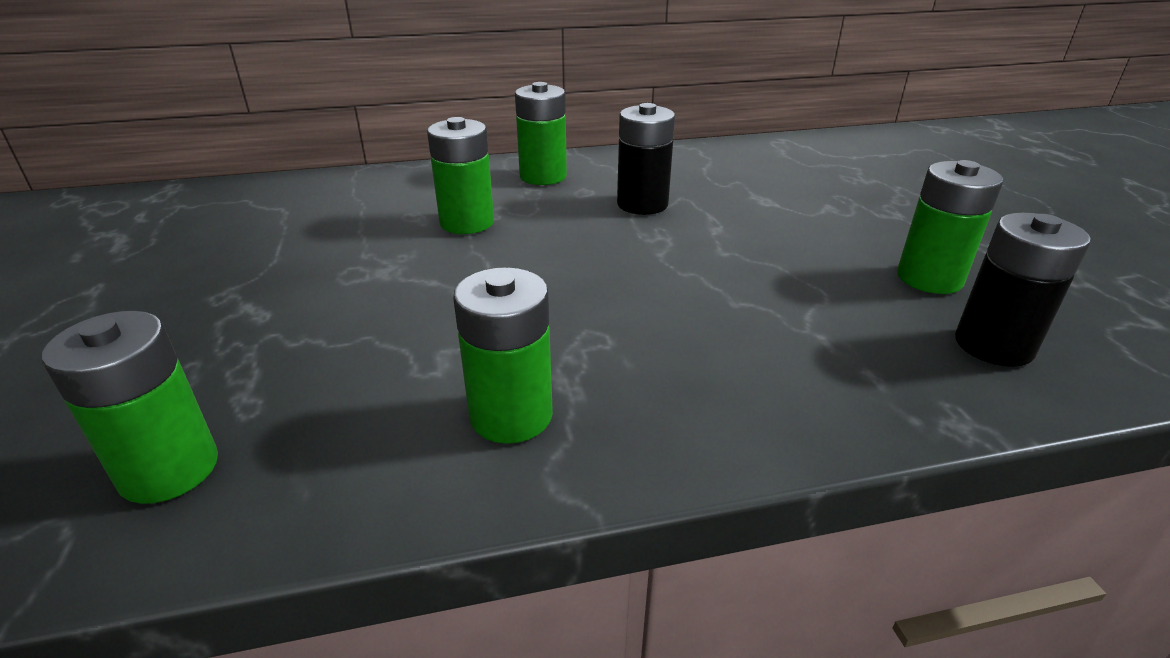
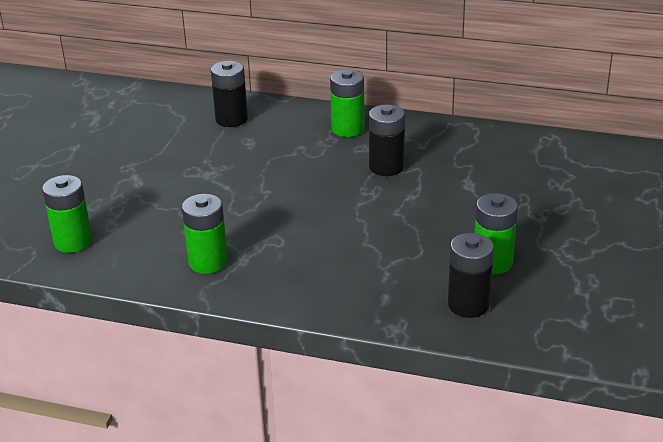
camera: 30 degrees right, 0 degrees up
green battery [427,117,494,234] -> none
none -> black battery [211,61,248,127]

